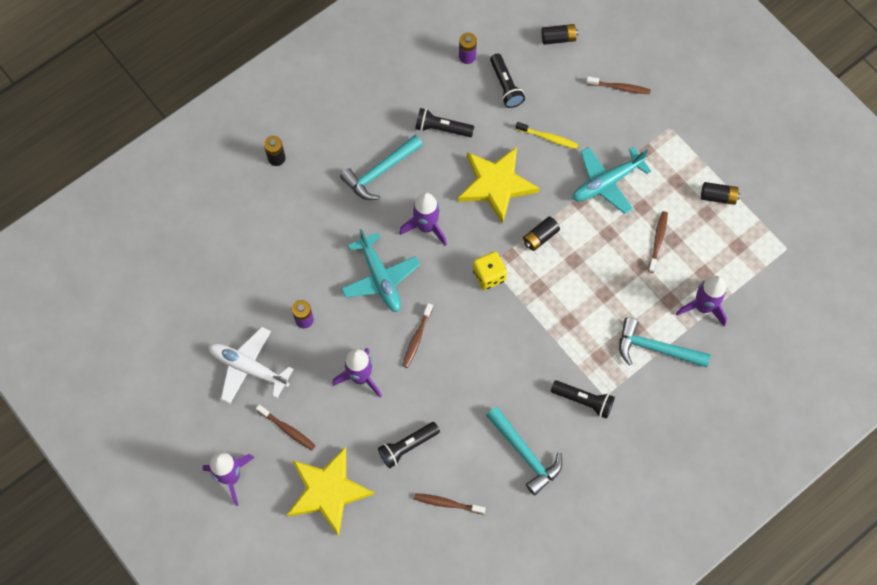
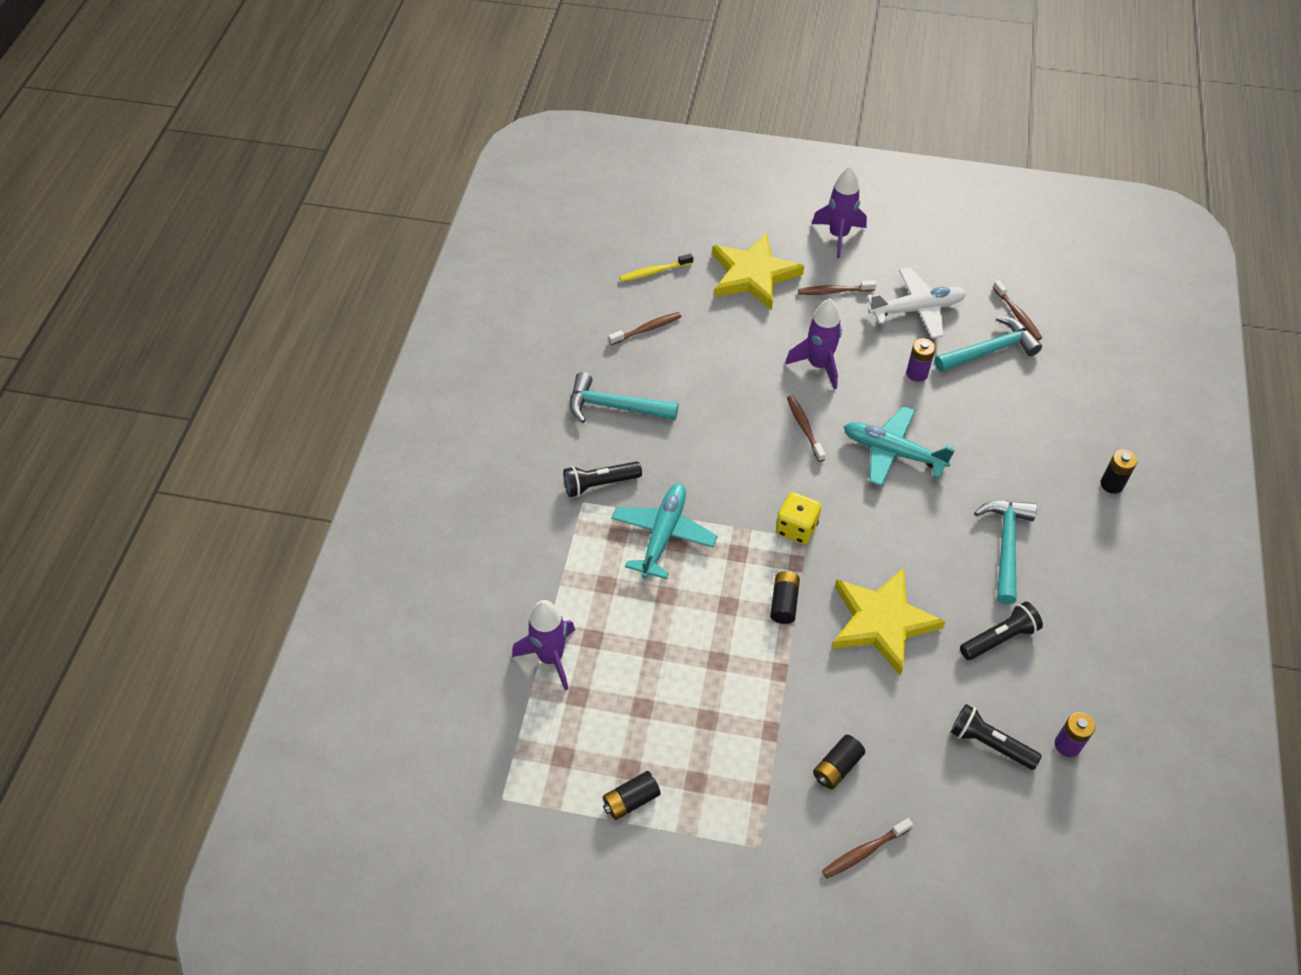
camera: 140 degrees right, 15 degrees down
black flashlight [378,422,440,468] -> none
purple rocket [399,192,447,246] -> none
yellow toothbrush [515,122,579,149] -> yellow toothbrush moved to [620,254,693,282]
black battery [541,24,578,45] -> black battery moved to [813,735,865,789]
turquoise plane [573,147,651,214] -> turquoise plane moved to [611,483,718,579]
turquoise hammer [619,317,711,368] -> turquoise hammer moved to [935,316,1042,372]
brown toothbrush [648,211,668,273] -> brown toothbrush moved to [993,280,1042,340]

